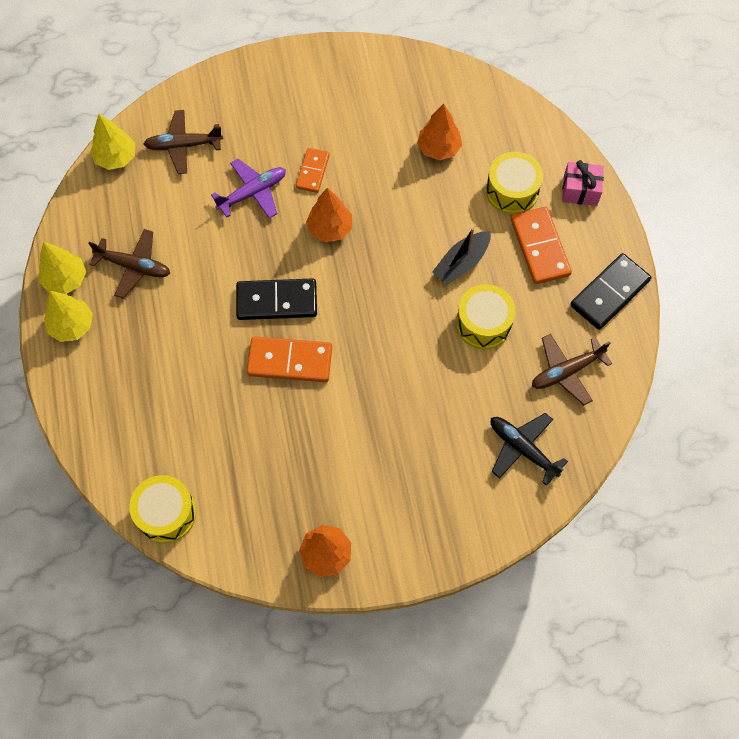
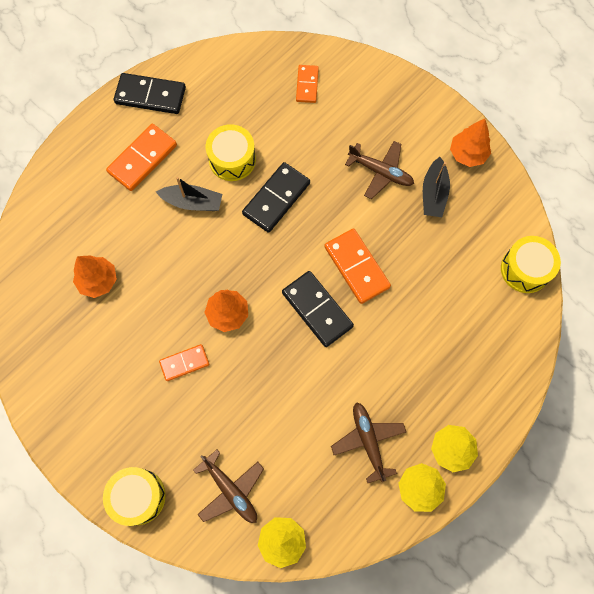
camera: 125 degrees left, 5 degrees up
purple plane [211,159,286,218] -> none
yellow drum [486,152,543,215] -> yellow drum moved to [103,467,166,526]
black plane [491,413,568,486] -> orange domino [296,65,319,103]
brown plane [532,334,612,405] -> brown plane moved to [345,141,414,199]
pink gift [562,160,604,206] -> none
none -> black domino [242,162,310,233]
none -> black boat [423,157,450,217]

